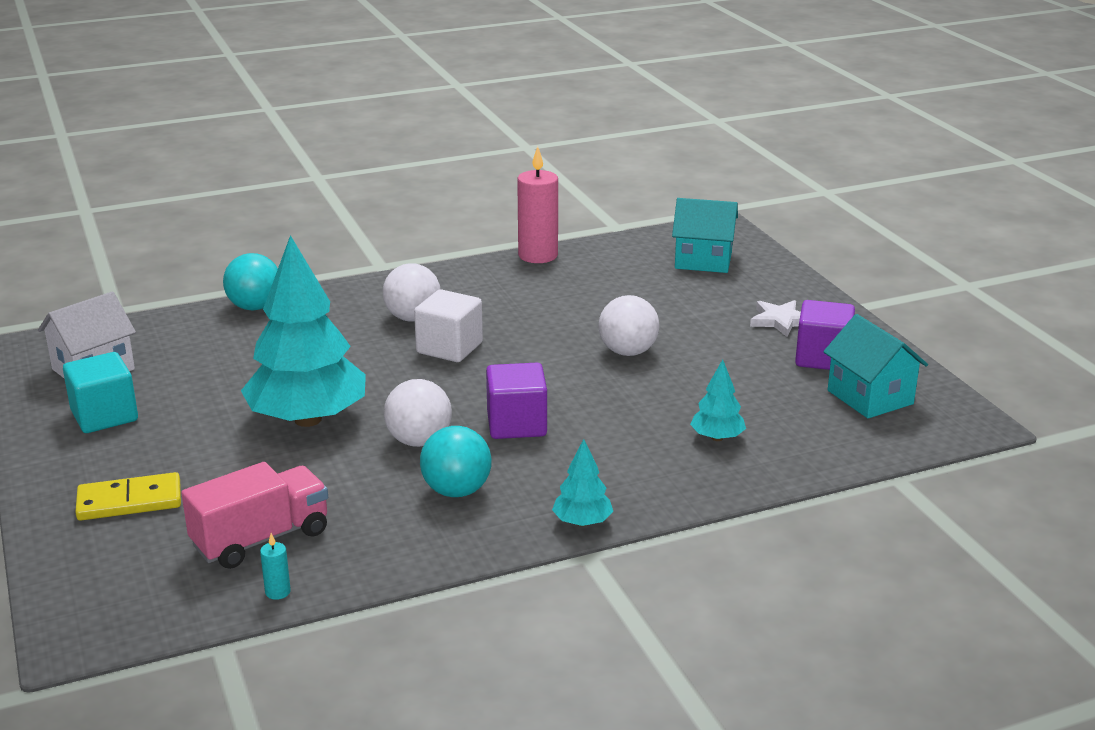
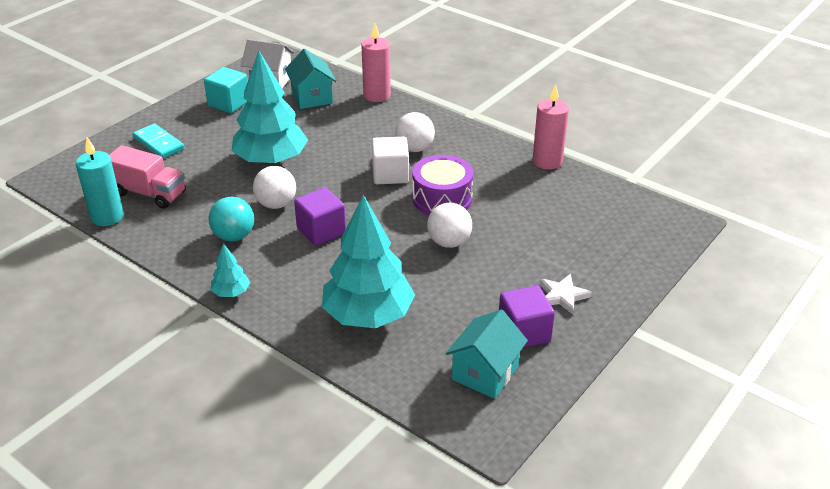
camera: 60 degrees right, 10 degrees up
yellow domino [75,472,181,521] -> turquoise domino [133,123,184,159]
turquoise ball [223,253,278,311] -> pink candle [361,24,391,102]
turquoise candle [260,533,291,600] -> turquoise candle [75,137,124,226], size x2.36
turquoise house [672,198,738,273] -> turquoise house moved to [285,49,336,109]
turquoise tree [690,359,746,441] -> turquoise tree [322,195,415,328], size x2.28
none -> purple drum [412,155,474,215]

